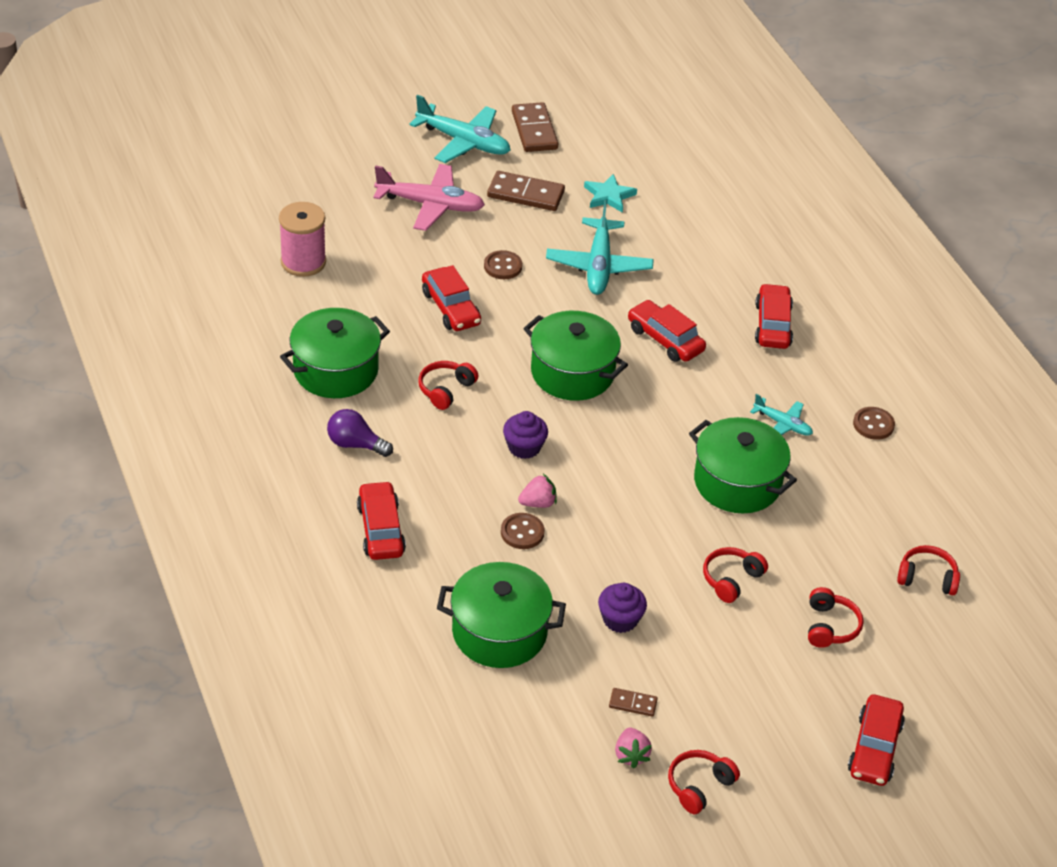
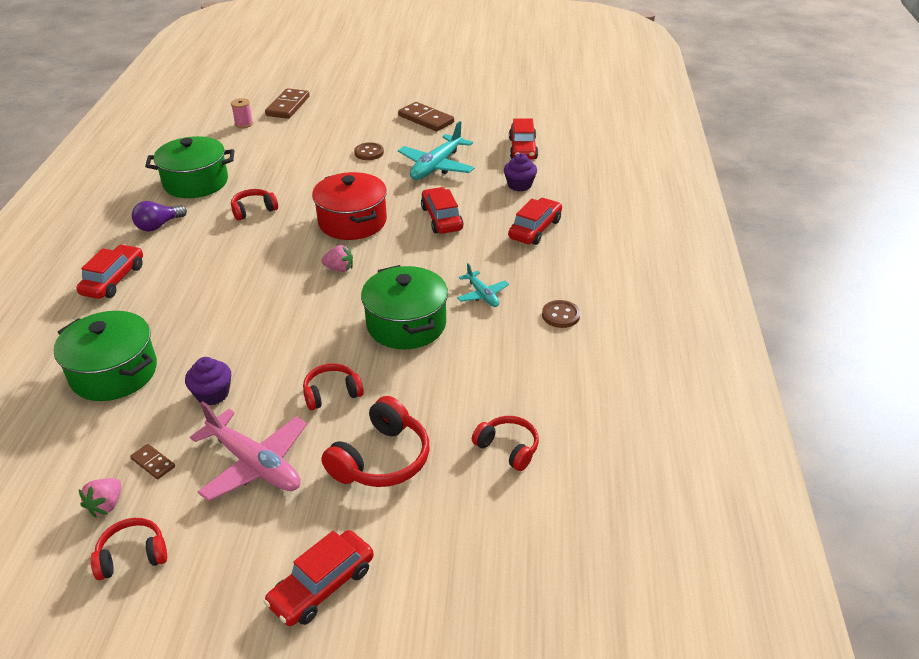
camera: 30 degrees right, 5 degrees down
pink spool [279,202,326,277] -> pink spool [231,98,253,128], size x0.56
purple light bulb [327,409,393,457] -> purple light bulb turned 90 degrees counterclockwise [132,201,187,232]
pink plane [373,164,485,231] -> pink plane moved to [190,401,307,501]
turquoise plane [409,95,510,163] -> none
red car [422,265,481,331] -> red car moved to [509,118,538,159]
brown button [501,513,545,549] -> none
purple cupcake [503,411,548,459] -> purple cupcake moved to [504,153,537,191]
brown domino [512,102,558,152] -> brown domino moved to [265,88,310,119]
pink strawberry [518,474,557,508] -> pink strawberry moved to [322,245,353,272]
green pot [523,311,628,401] -> red pot [312,172,387,240]
turquoise star [584,174,637,213] -> none
red headphones [808,587,864,648] -> red headphones [321,396,430,487], size x1.58

